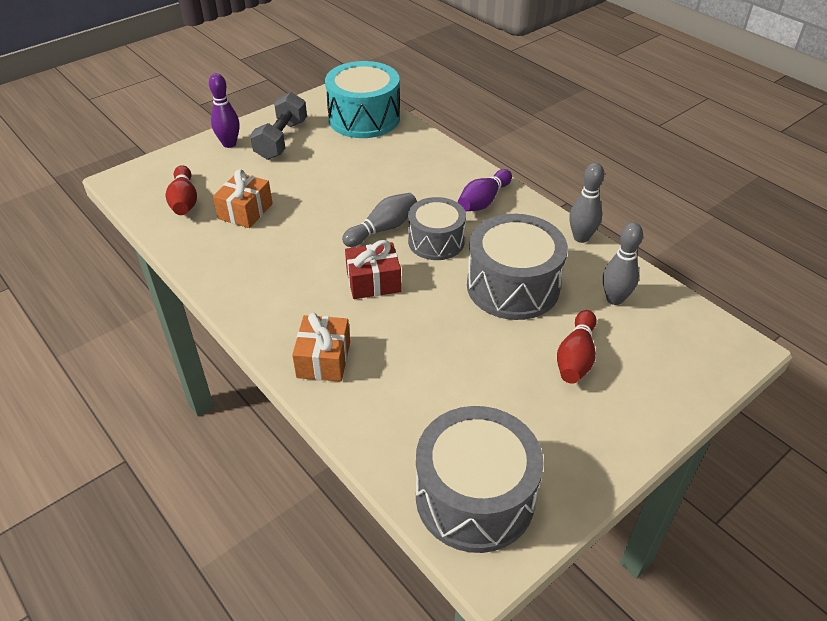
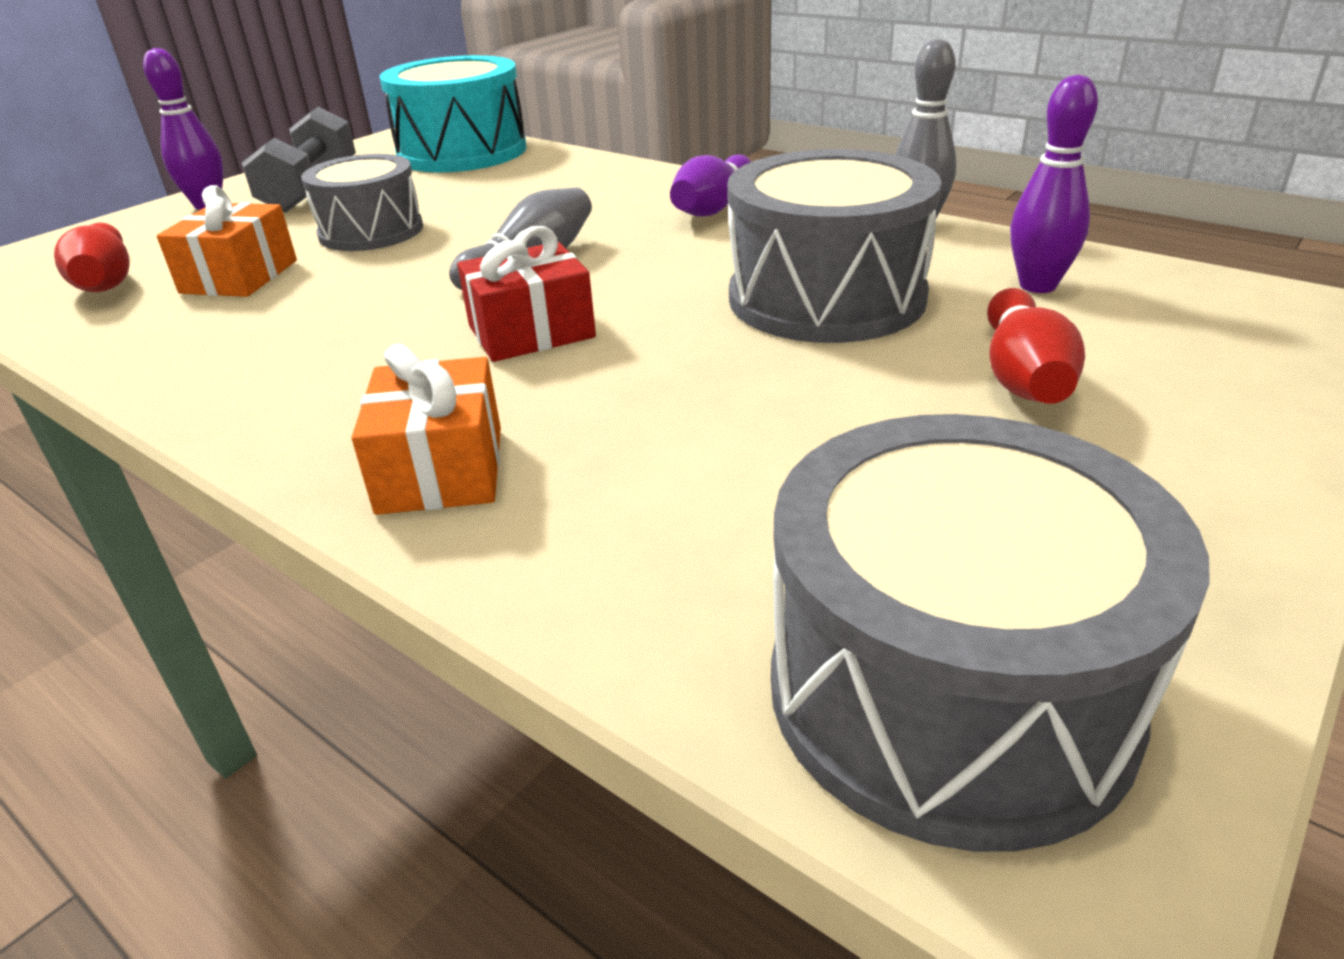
camera: 10 degrees left, 10 degrees down
grey drum [408,197,466,260] -> grey drum moved to [301,154,423,251]
grey bowling pin [603,222,643,305] -> purple bowling pin [1010,74,1098,293]

